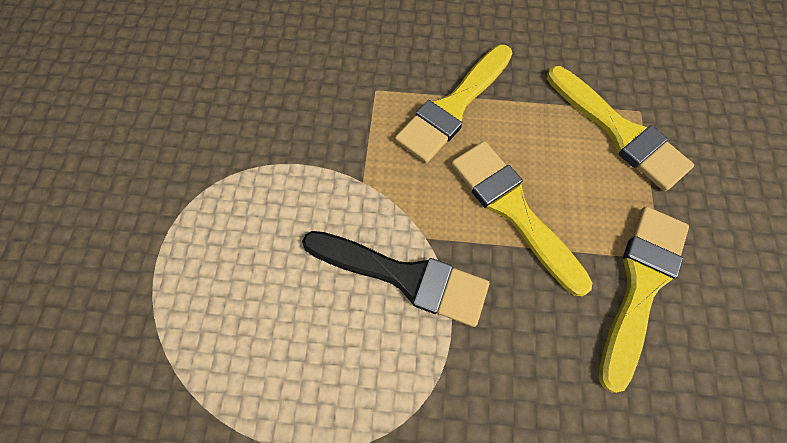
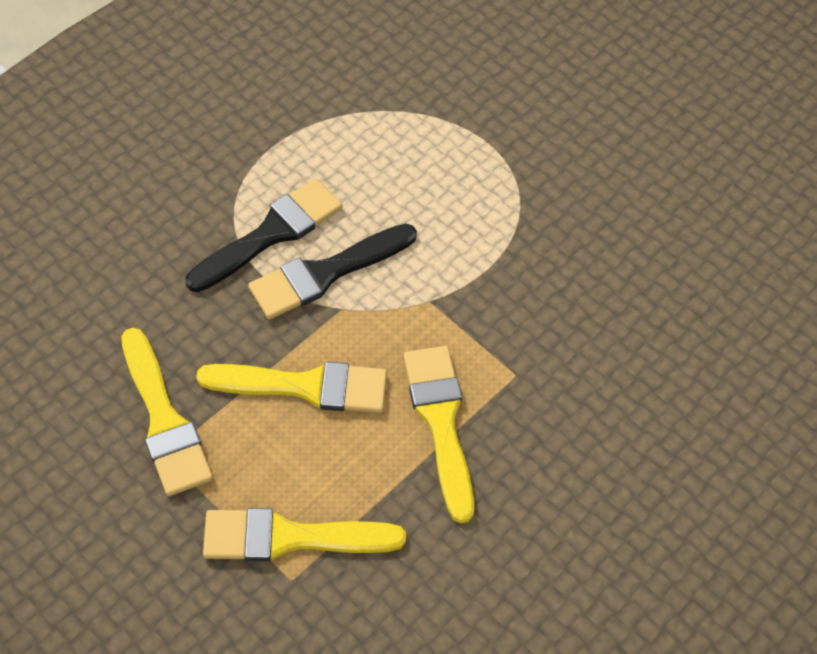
camera: 125 degrees right, 10 degrees down
none -> black brush [186,178,342,292]

